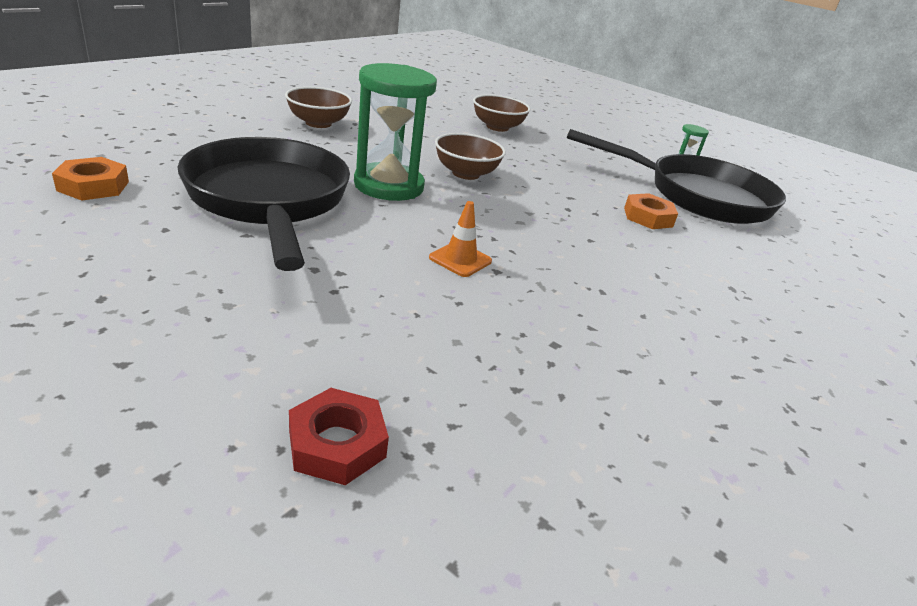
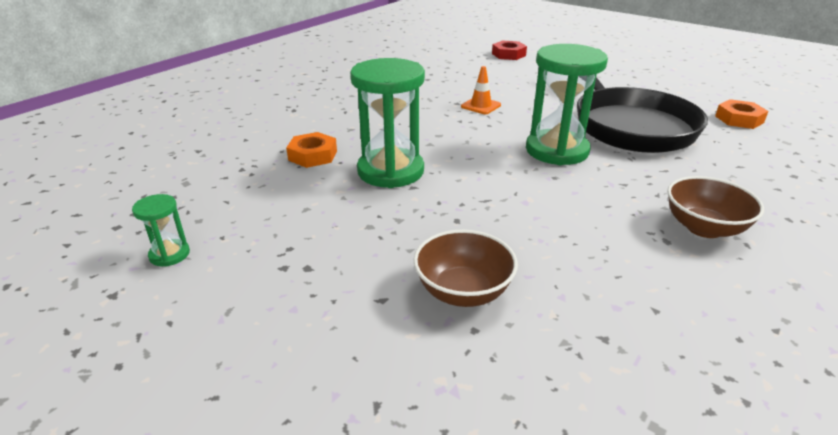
camera: 175 degrees left, 0 degrees up
brown bowl [435,133,506,180] -> none
black pan [567,129,786,224] -> none
none -> green hourglass [350,58,425,188]

